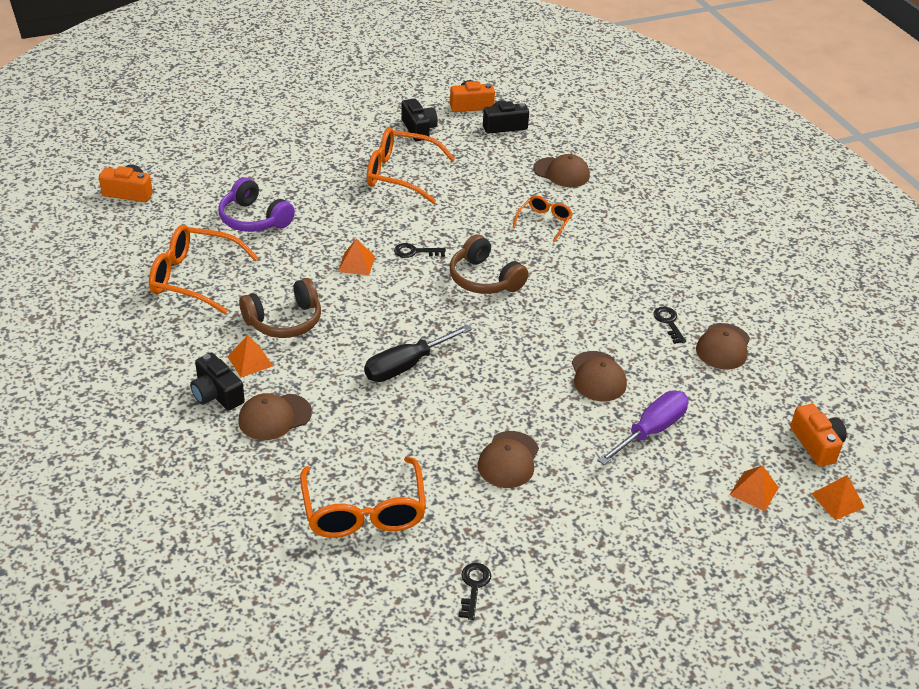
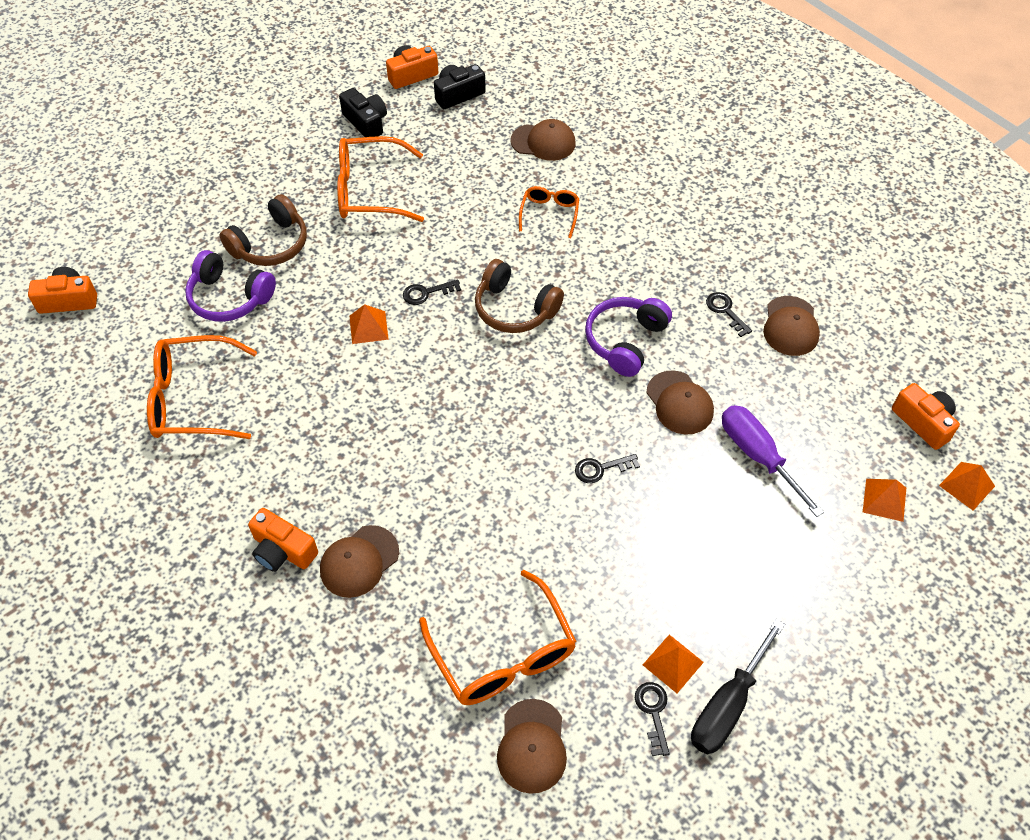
camera: 15 degrees left, 15 degrees up
black camera [190,353,245,411] -> orange camera [248,508,318,572]
orange pyramid [227,335,273,377] -> orange pyramid moved to [643,634,704,693]
brown headphones [239,278,321,338] -> brown headphones moved to [220,194,307,266]
black screwdriver [364,325,472,382] -> black screwdriver moved to [691,619,785,755]
brown cap [478,431,539,488] -> brown cap moved to [497,699,567,794]
purple screwdriver [597,391,689,465] -> purple screwdriver turned 60 degrees counterclockwise [722,405,824,517]
none -> black key [575,454,640,483]
none -> purple headphones [585,297,672,377]

